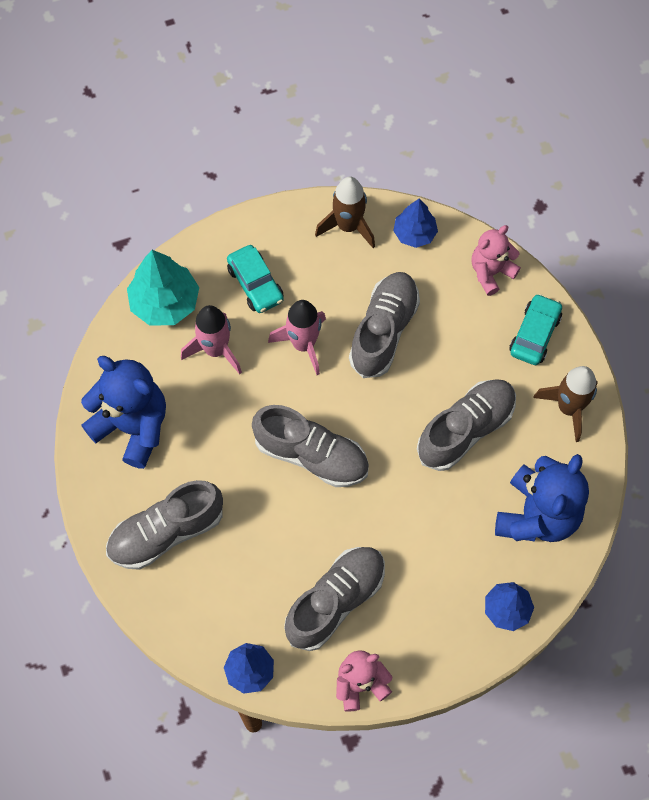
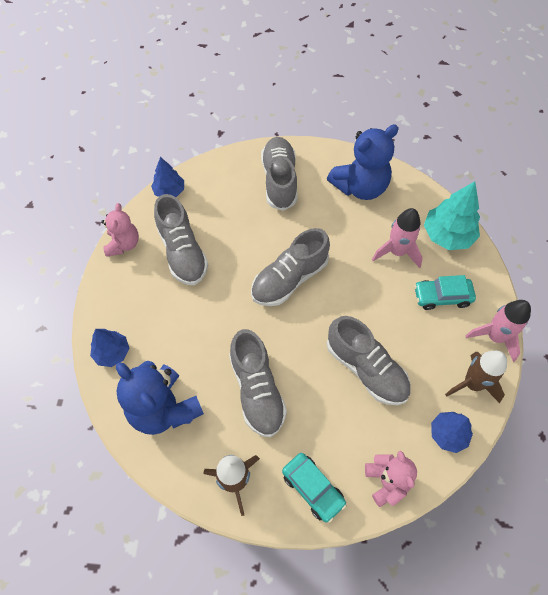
camera: 115 degrees right, 5 degrees down
pink rocket [268,300,326,375] -> pink rocket moved to [466,300,531,362]

